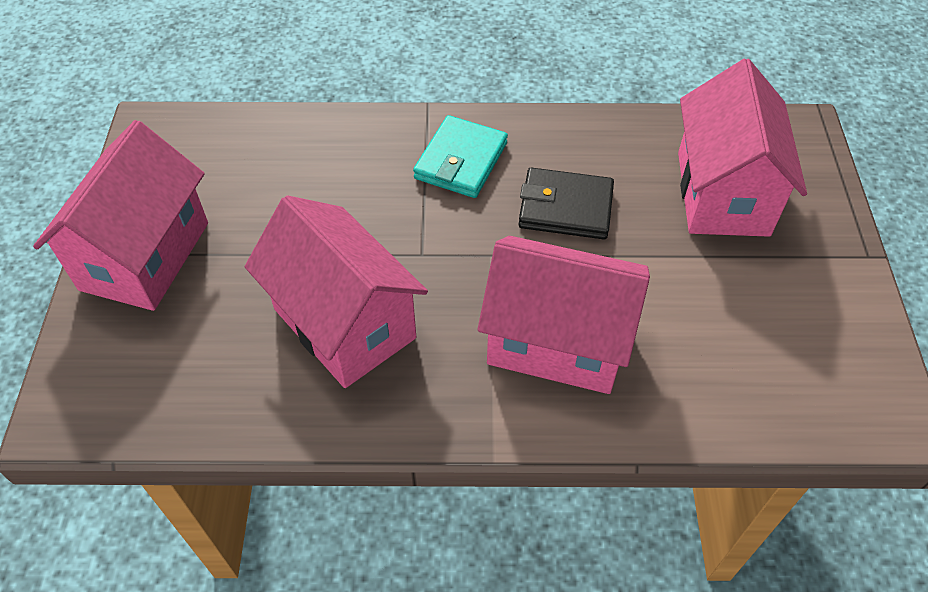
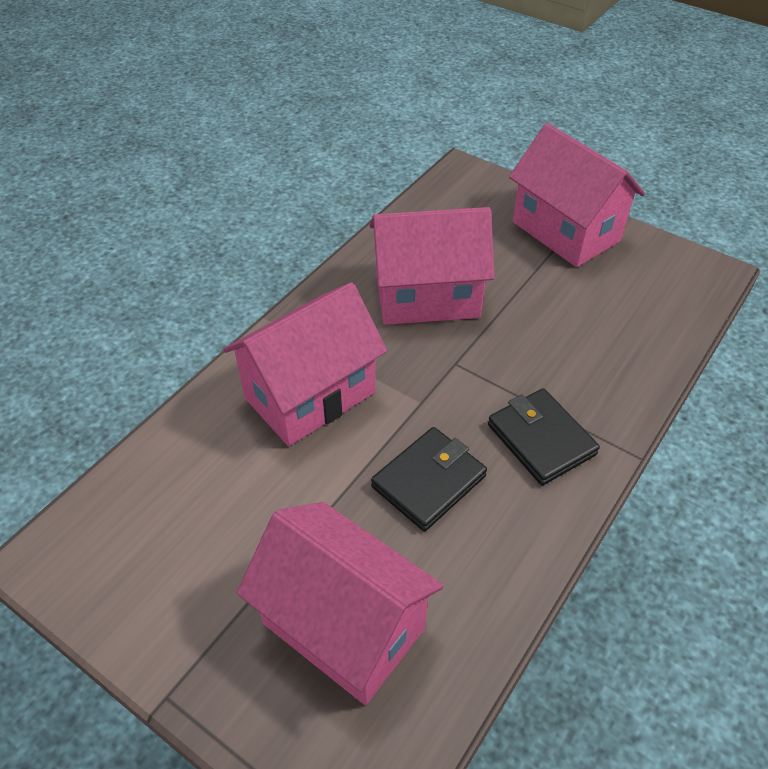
camera: 125 degrees right, 5 degrees down
turquoise wallet [413,115,508,198] -> black wallet [488,388,600,485]

